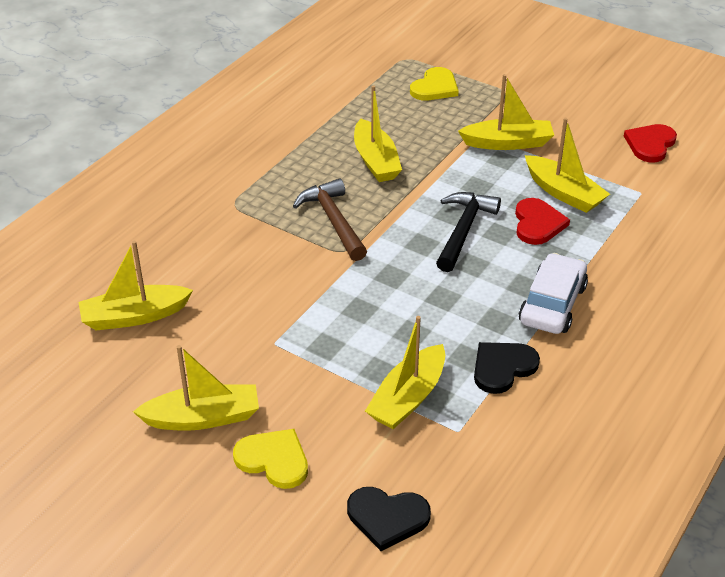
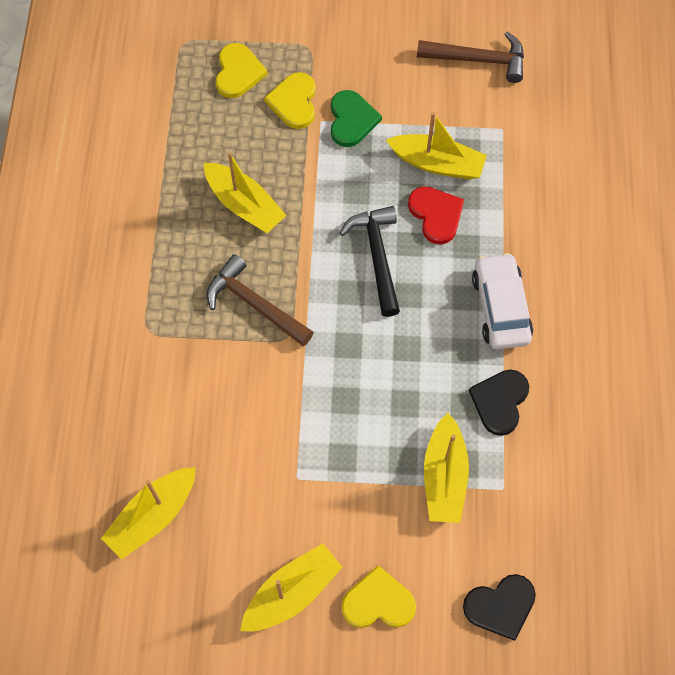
camera: 30 degrees left, 25 degrees up
yellow boat [458,74,554,150] -> green heart [331,90,382,147]
red heart [624,124,677,162] -> brown hammer [417,31,524,83]
none -> yellow heart [264,72,316,129]

